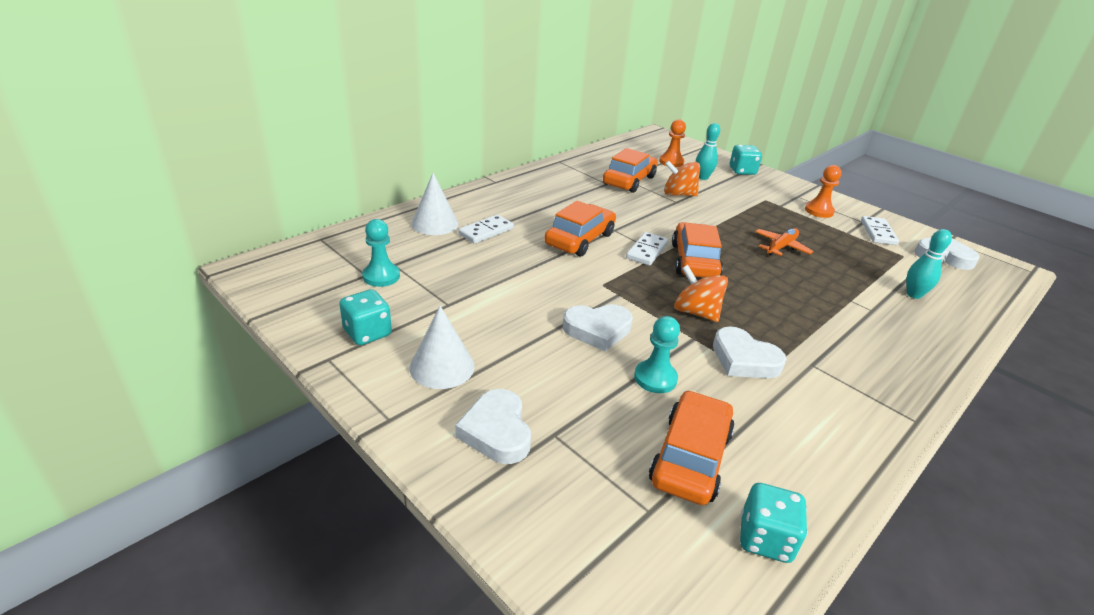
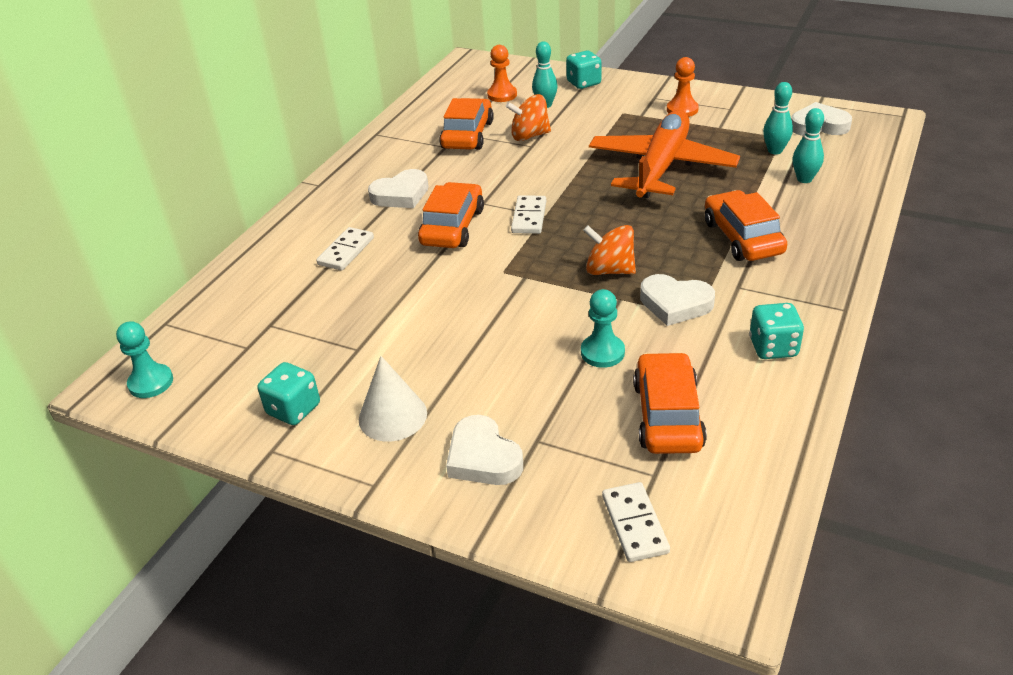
camera: 15 degrees left, 5 degrees up
turquoise pawn [362,219,400,287] -> turquoise pawn moved to [116,321,173,398]
white cone [411,173,459,235] -> none
white heart [563,304,633,352] -> white heart moved to [368,169,429,208]
orange car [672,222,723,278] -> orange car moved to [705,190,787,261]
turquoise dice [740,483,808,563] -> turquoise dice moved to [749,303,804,359]
orange plane [755,228,814,256] -> orange plane [589,110,740,198], size x2.27
white domino [861,216,899,245] -> white domino moved to [602,482,670,562]
none -> turquoise bowling pin [763,82,793,154]

